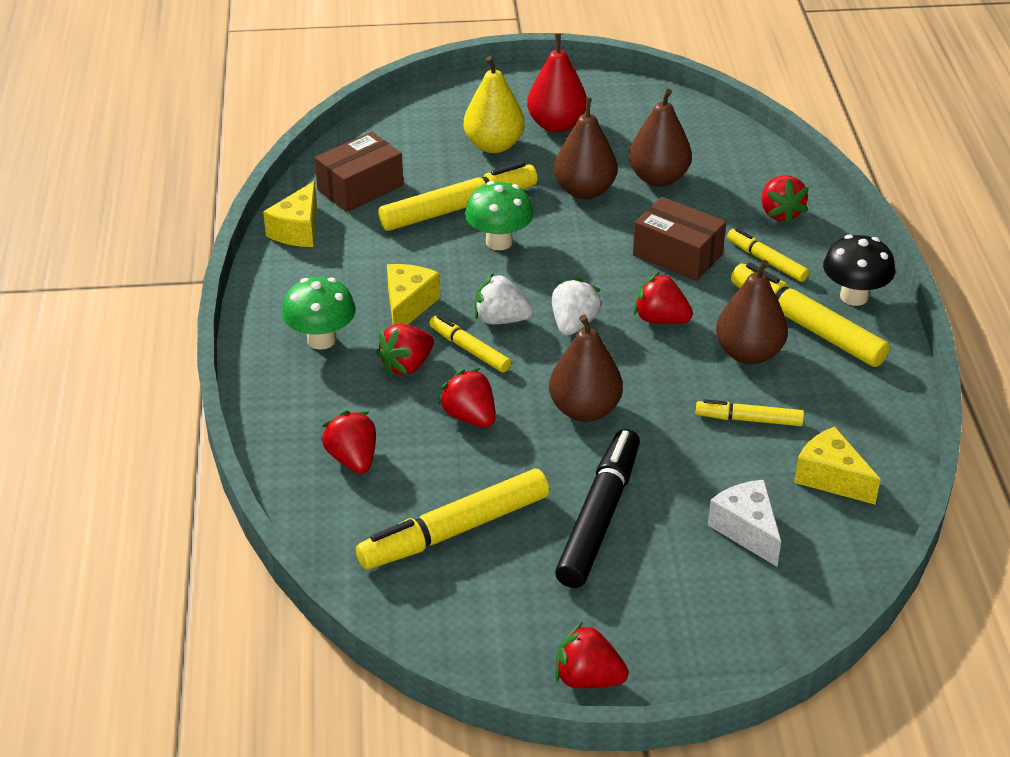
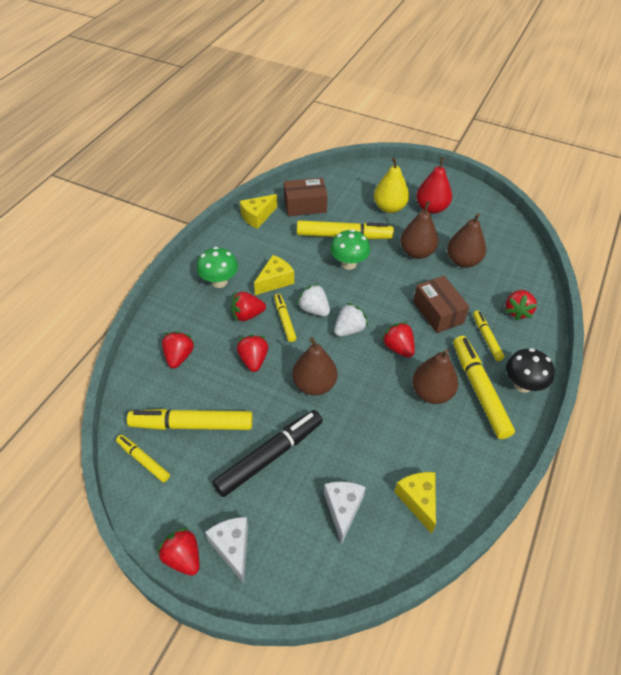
camera: 30 degrees right, 10 degrees up
yellow marker [696,399,804,426] -> yellow marker moved to [116,435,170,482]
none -> white cheese [205,517,248,583]

